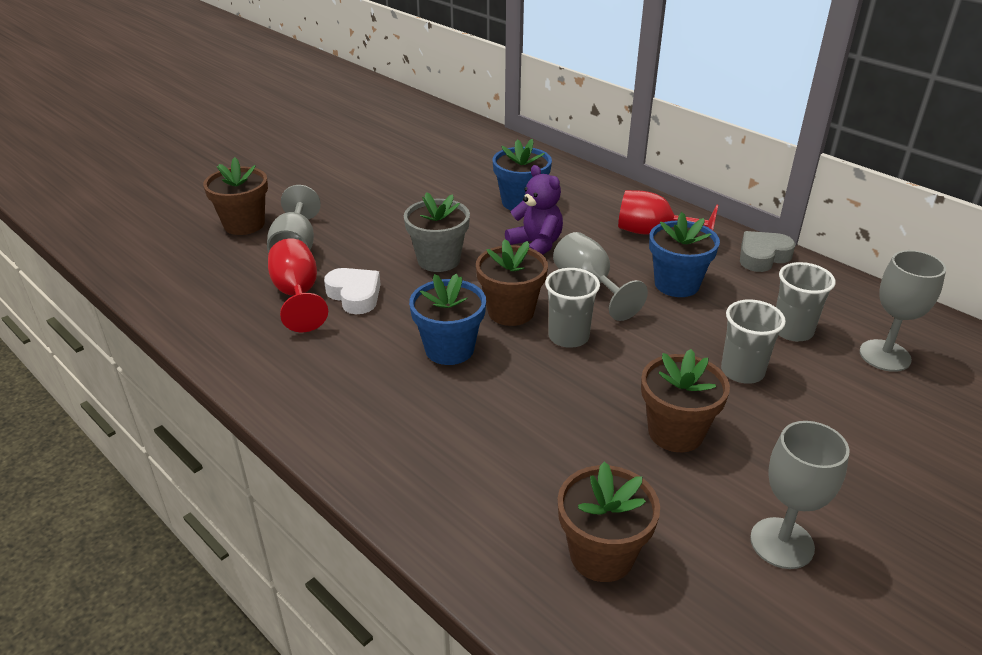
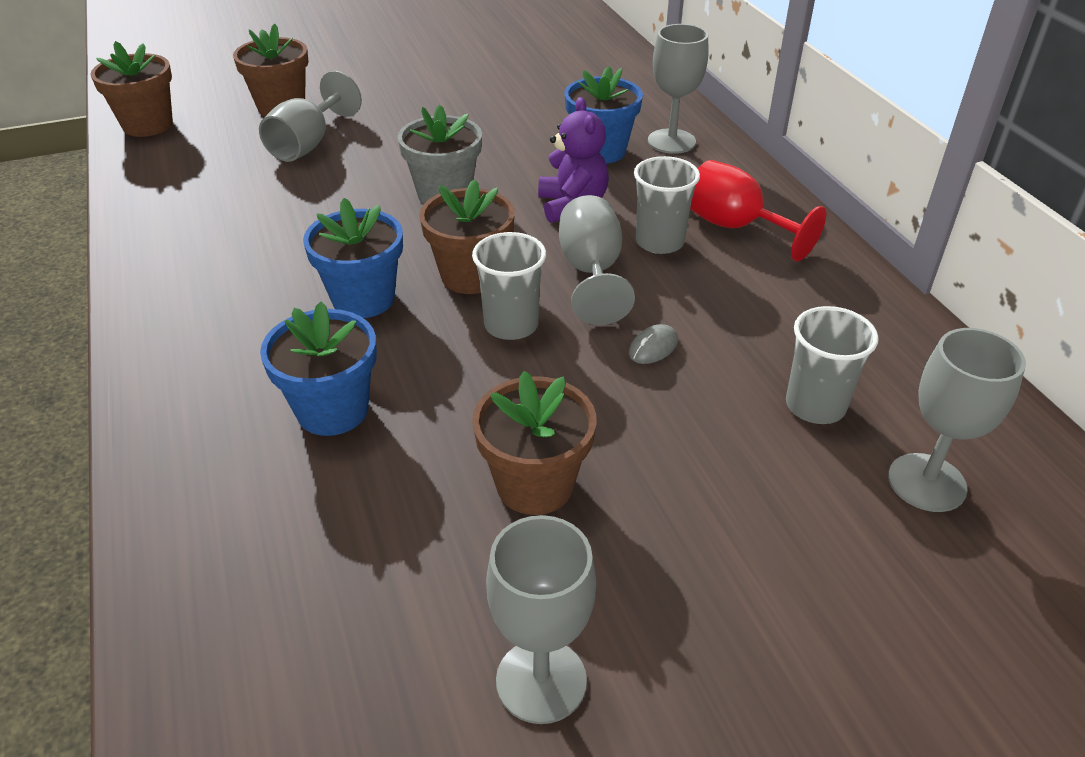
camera: 25 degrees right, 5 degrees up
red goblet [268,238,328,332] -> none
white heart [324,268,381,314] -> none
brown flower pot [558,462,660,582] -> brown flower pot moved to [90,41,173,137]
blue flower pot [649,212,720,297] -> blue flower pot moved to [260,301,377,436]
grey cup [721,299,786,384] -> grey cup moved to [634,156,700,254]
grey heart [740,231,796,272] -> none
none -> grey mouse [629,324,678,364]
none -> grey goblet [648,24,708,154]

